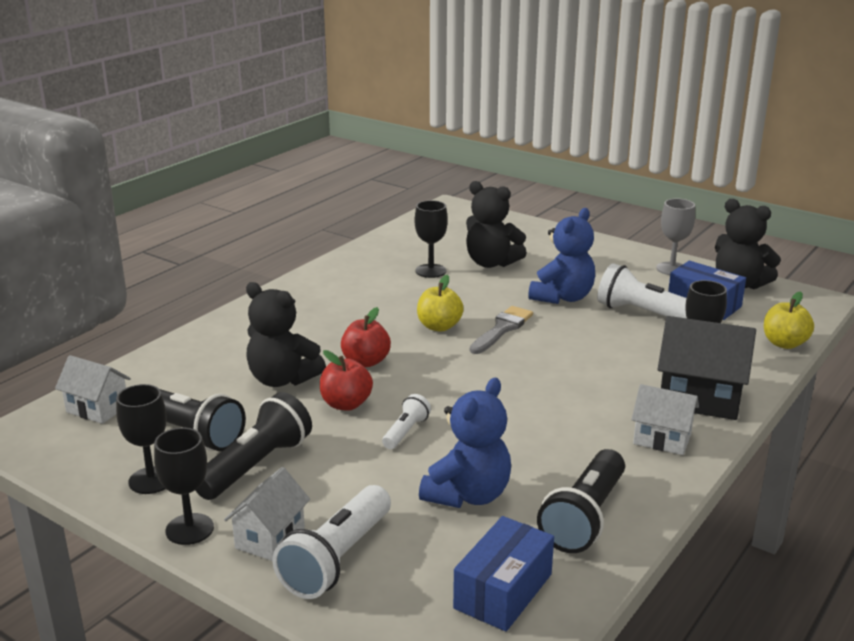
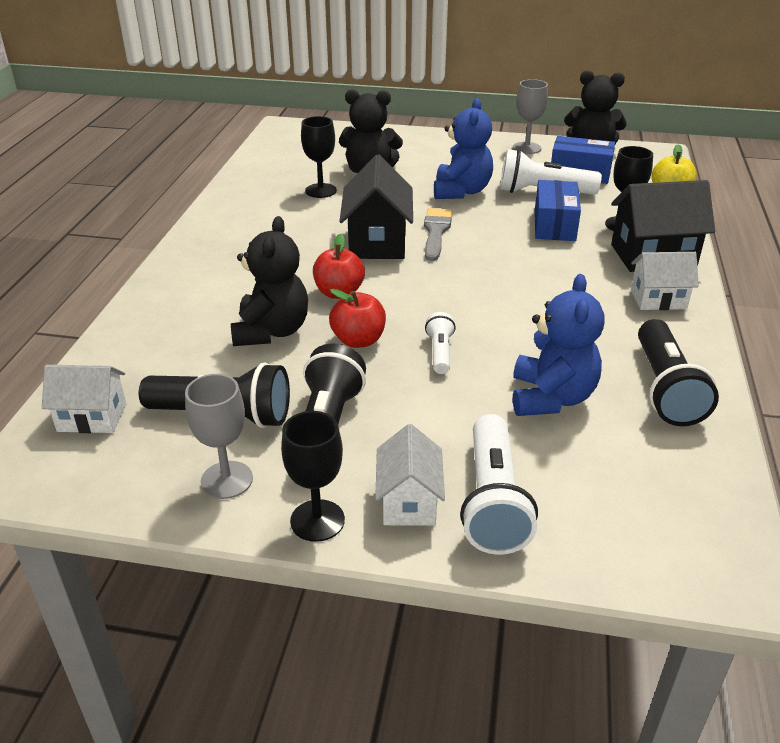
camera: 25 degrees left, 10 degrees up
black goblet [116,384,167,494] -> grey goblet [185,374,253,499]
black teddy bear [246,282,326,387] -> black teddy bear turned 90 degrees counterclockwise [231,216,308,346]
yellow apple [417,275,464,332] -> black house [339,155,413,259]
blue box [453,516,554,632] -> blue box moved to [535,180,581,241]

